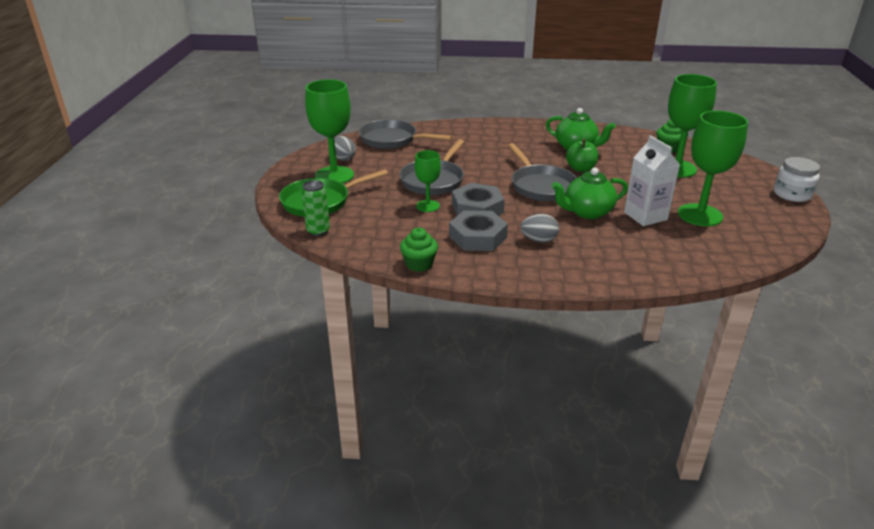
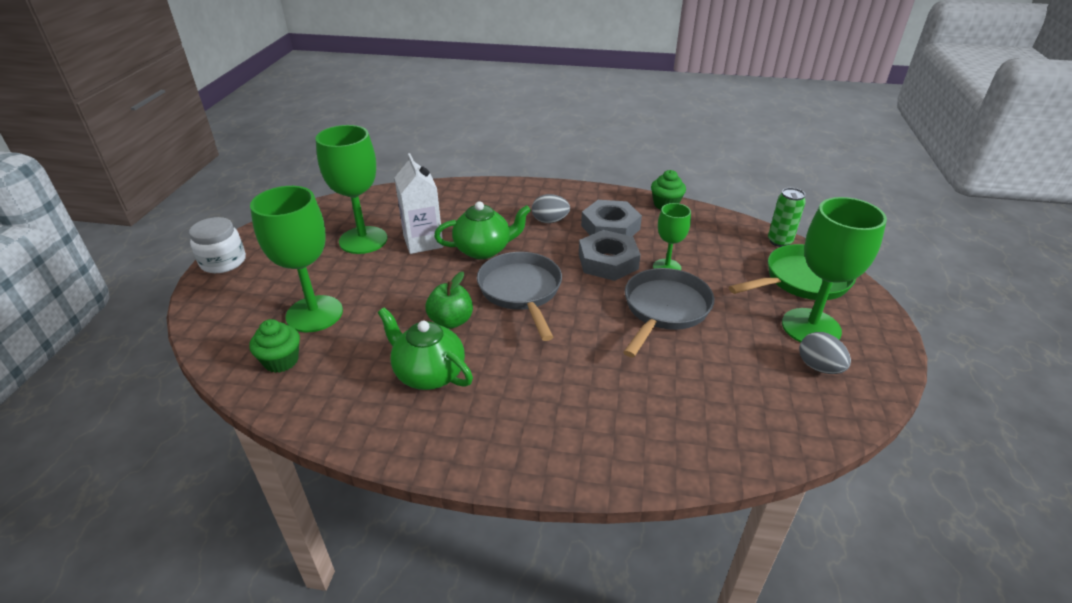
camera: 175 degrees left, 5 degrees up
grey pan [359,119,452,149] -> none

